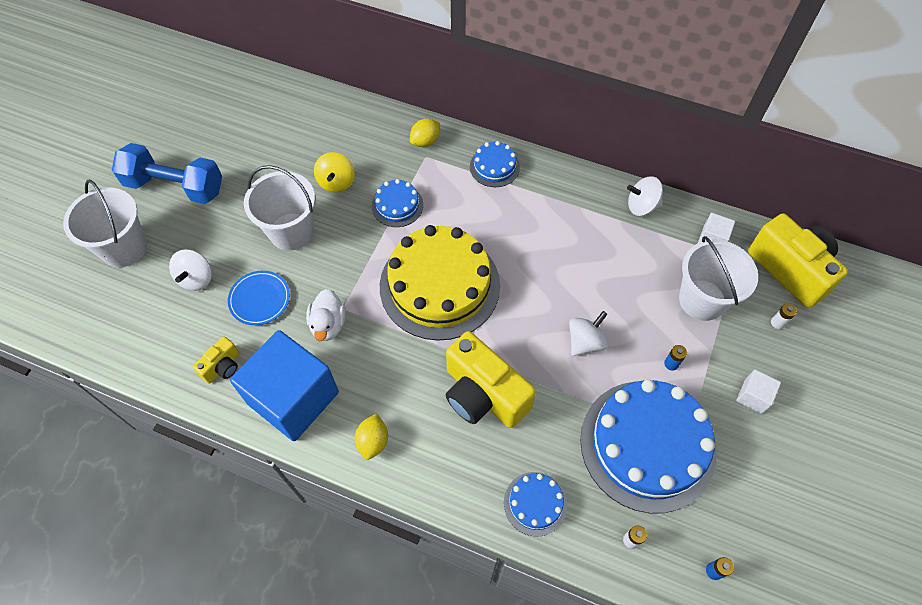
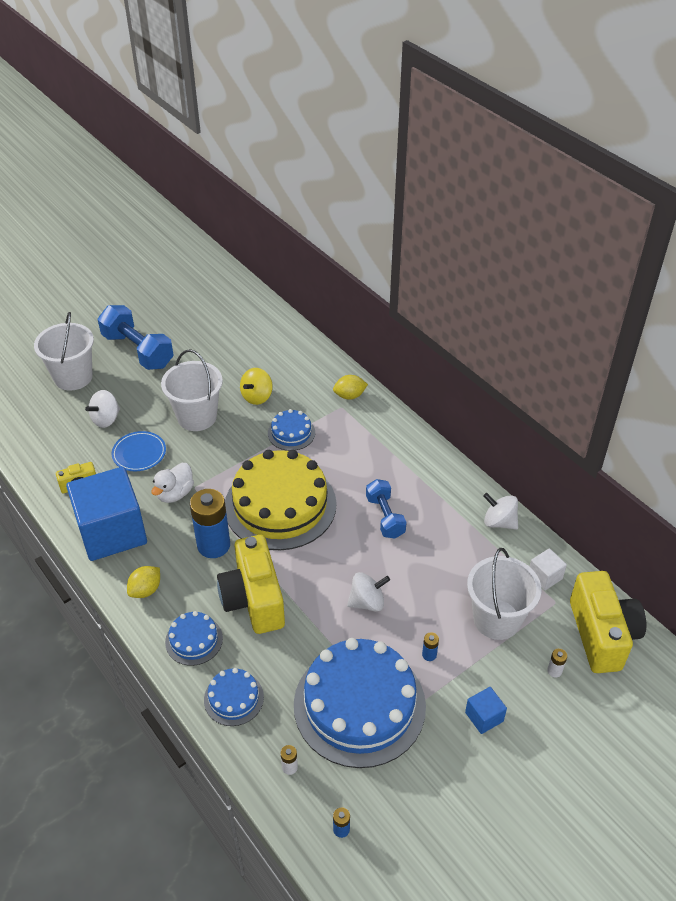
camera: 30 degrees right, 15 degrees down
blue cake [470,141,520,187] -> blue cake moved to [165,611,223,666]
white cube [736,370,781,414] -> blue cube [465,687,507,734]
none -> blue battery [190,489,230,558]
none -> blue dumbbell [366,479,407,538]

